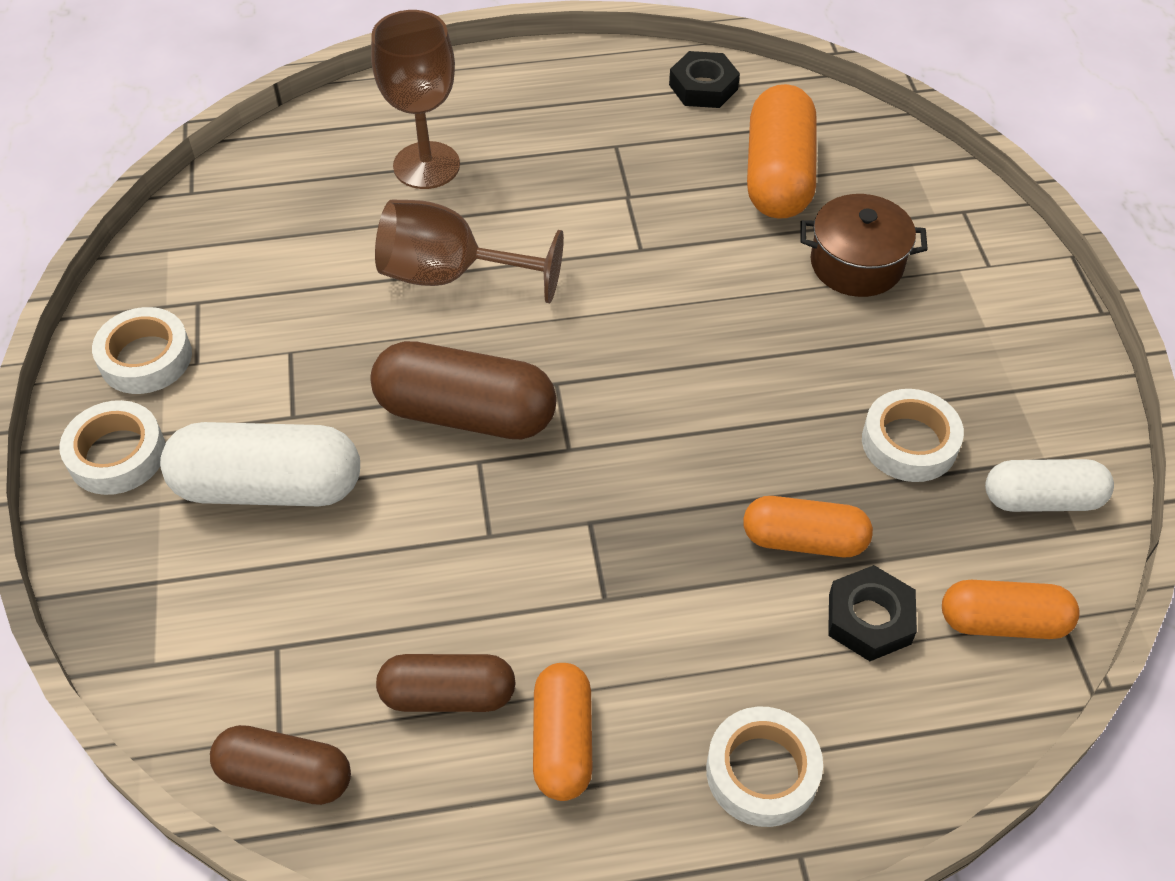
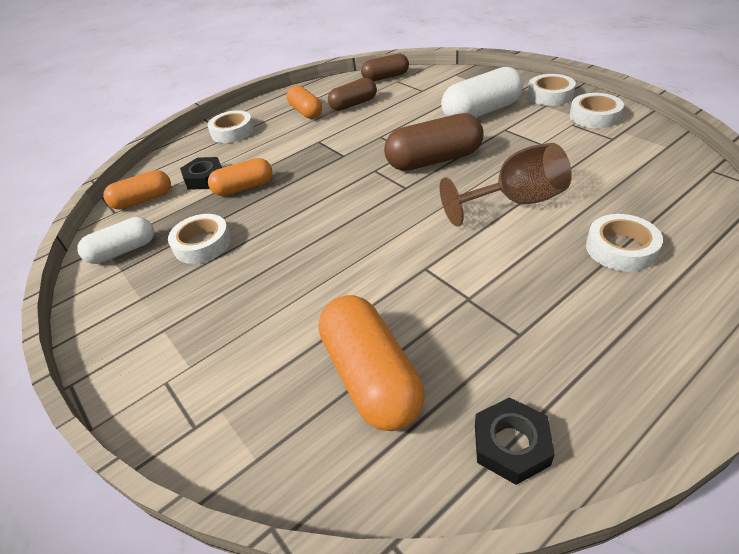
camera: 155 degrees right, 10 degrees down
brown goblet [371,10,460,189] -> white tape [586,214,663,272]
brown pot [800,194,928,297] -> none

